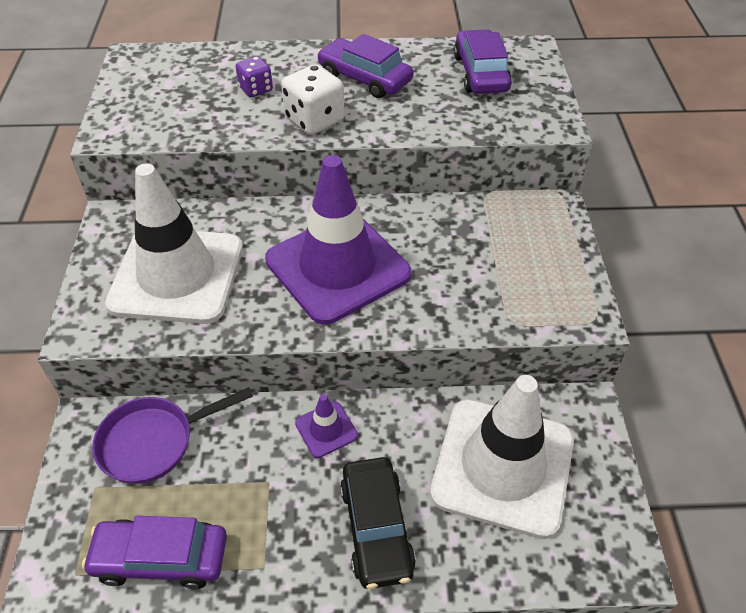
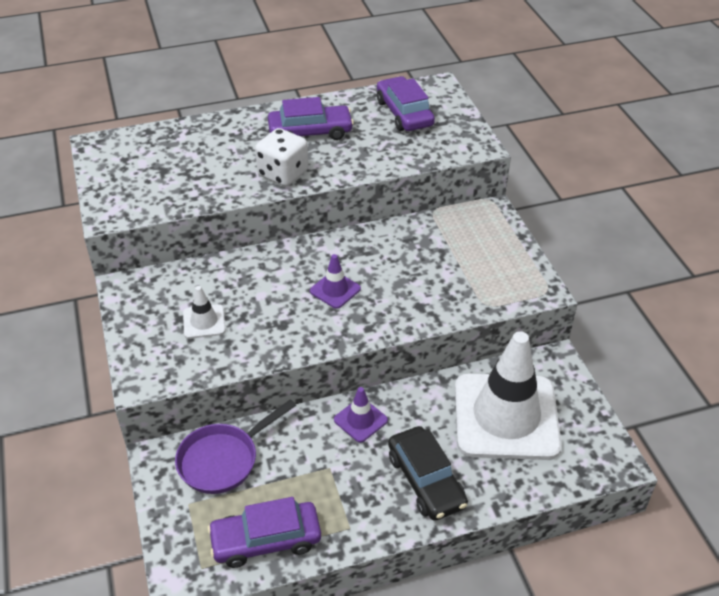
camera: 15 degrees left, 5 degrees down
white traffic cone [105,163,243,324] -> white traffic cone [183,286,225,339], size x0.41
purple dice [235,56,273,97] -> none
purple traffic cone [265,155,411,325] -> purple traffic cone [310,254,361,309], size x0.41
purple car [317,34,413,98] -> purple car turned 150 degrees clockwise [268,97,354,140]

